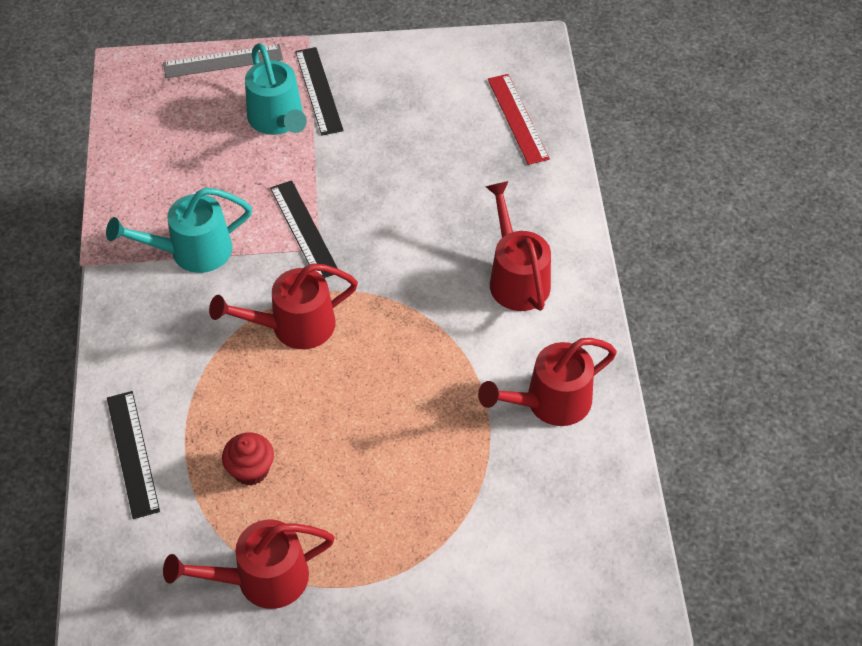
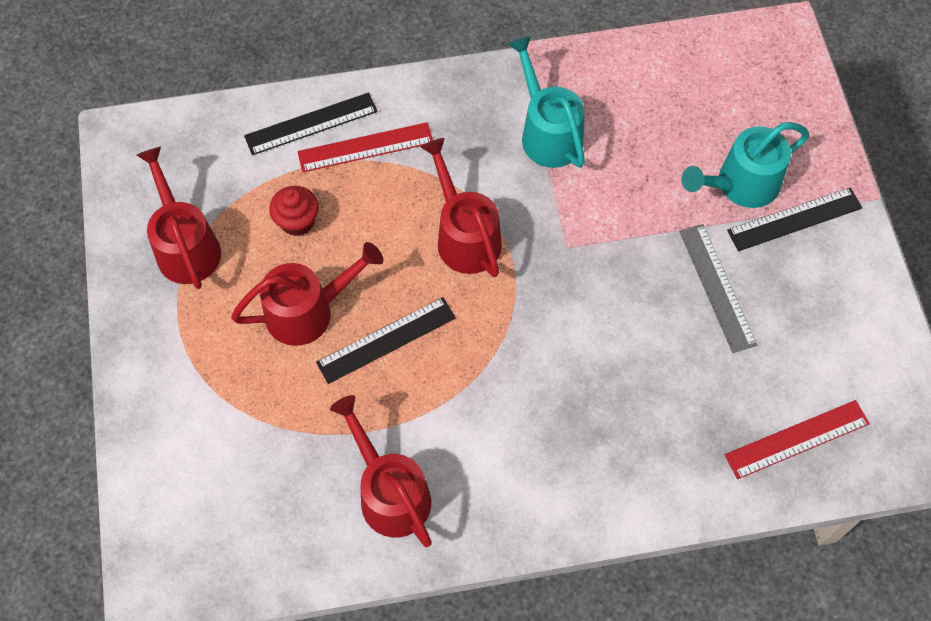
camera: 85 degrees right, 10 degrees up
grey ruler [163,44,283,78] -> grey ruler moved to [679,224,757,353]
black ruler [270,180,338,278] -> black ruler moved to [316,297,456,384]
red watering can [485,181,551,311] -> red watering can moved to [231,242,383,346]
none -> red ruler [297,122,433,172]

